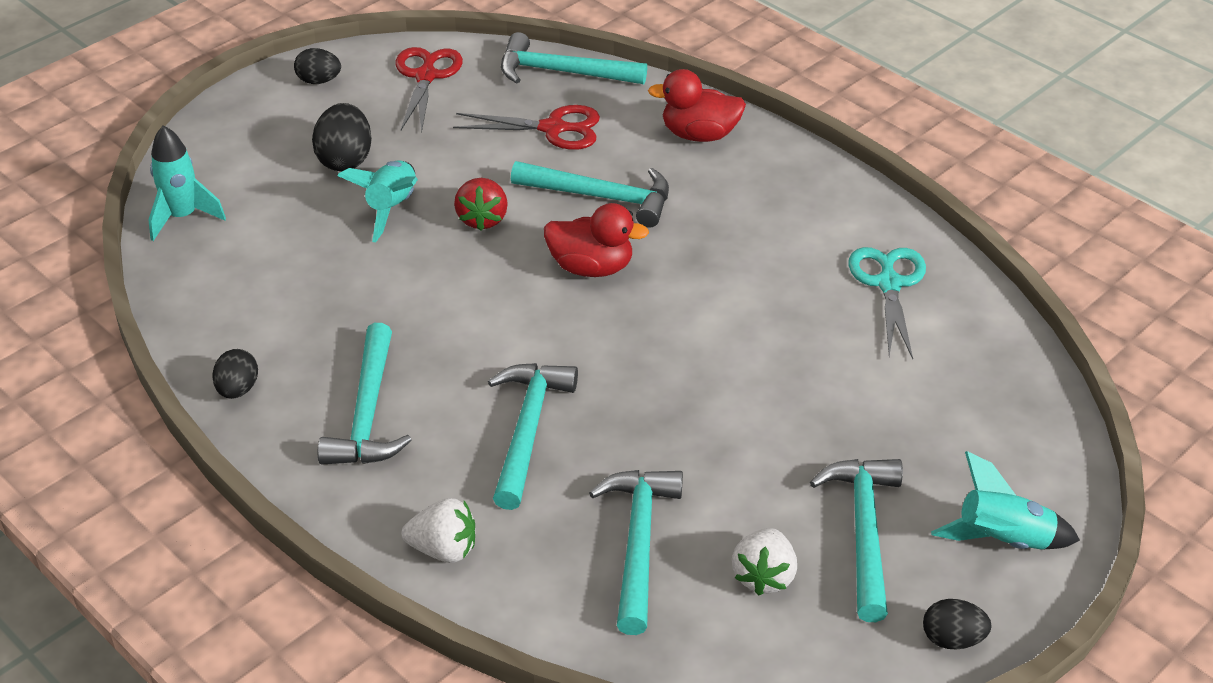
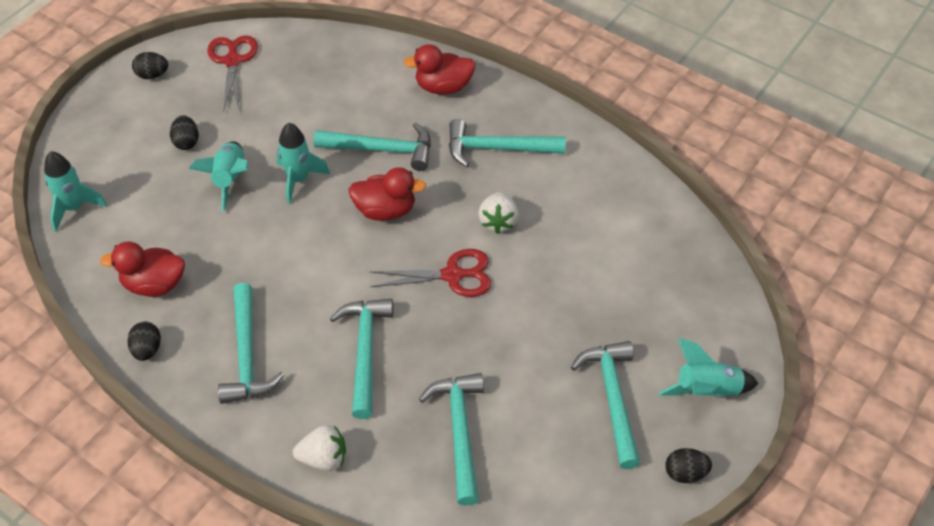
camera: 10 degrees left, 10 degrees up
black egg [312,103,372,171] -> black egg [170,115,199,150], size x0.65
red scissors [453,105,600,150] -> red scissors moved to [370,249,491,297]
red strawberry [454,178,508,231] -> turquoise rocket [276,123,330,204]
turquoise hammer [501,32,647,84] -> turquoise hammer moved to [449,119,566,167]
white strawberry [732,528,797,595] -> white strawberry moved to [478,192,519,234]
turquoise scissors [848,247,926,359] -> none
none -> red duck [100,241,185,297]

